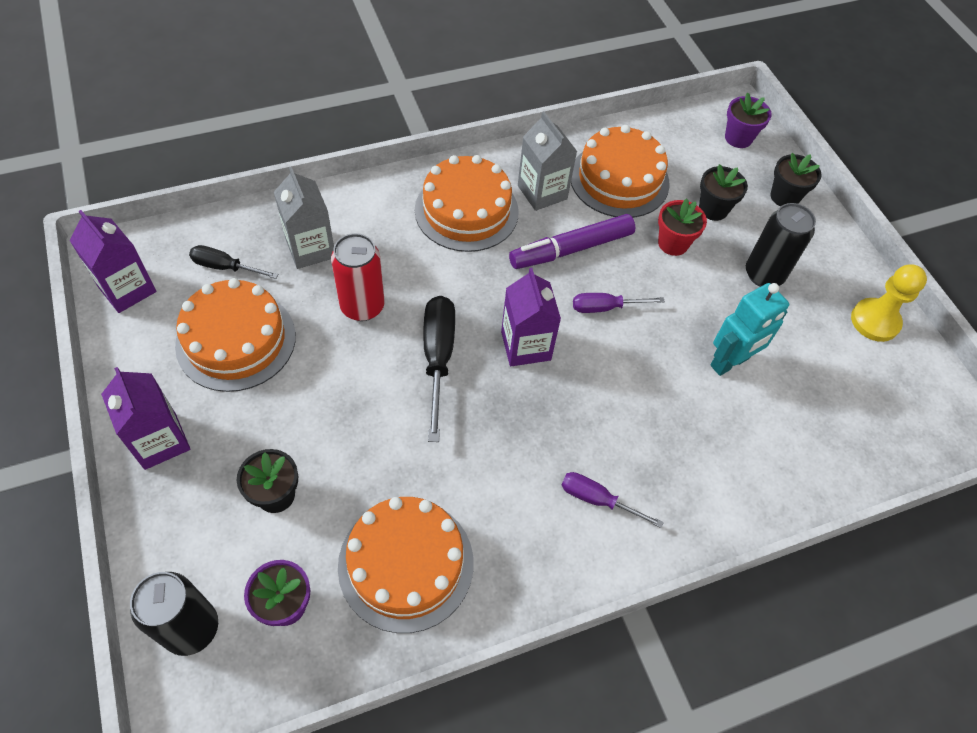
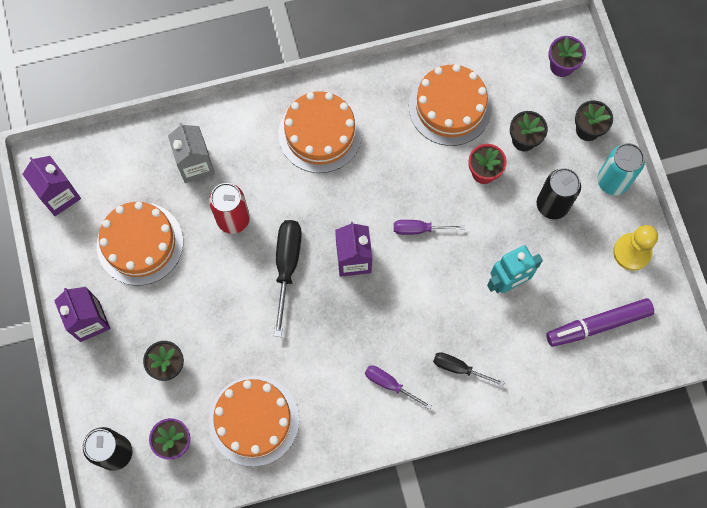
camera: 10 degrees right, 15 degrees up
black screwdriver [189,245,278,279] -> black screwdriver moved to [433,352,505,386]
purple marker [509,214,635,269] -> purple marker moved to [546,298,654,347]
grey carton [518,111,577,211] -> none
none -> turquoise can [597,143,645,195]

